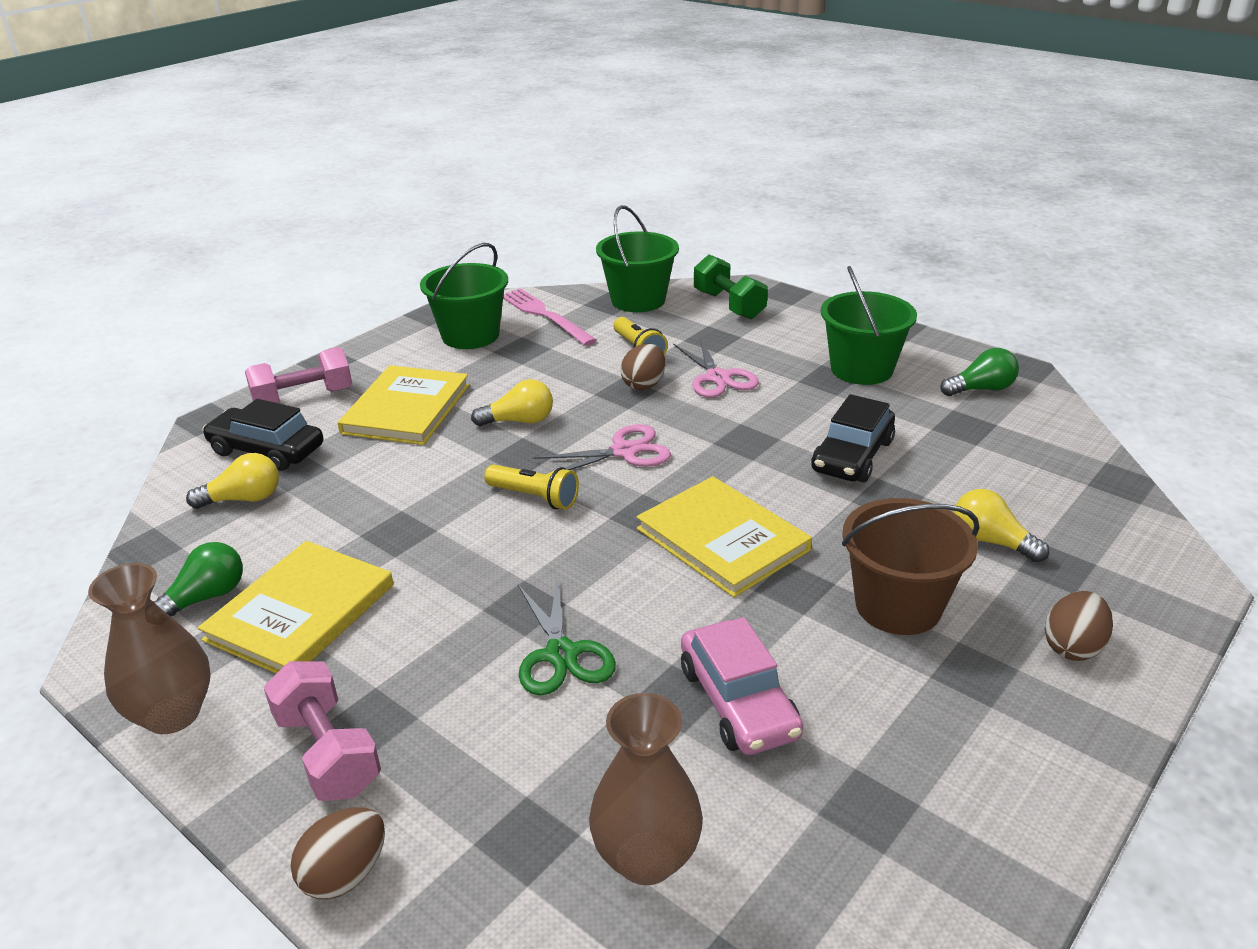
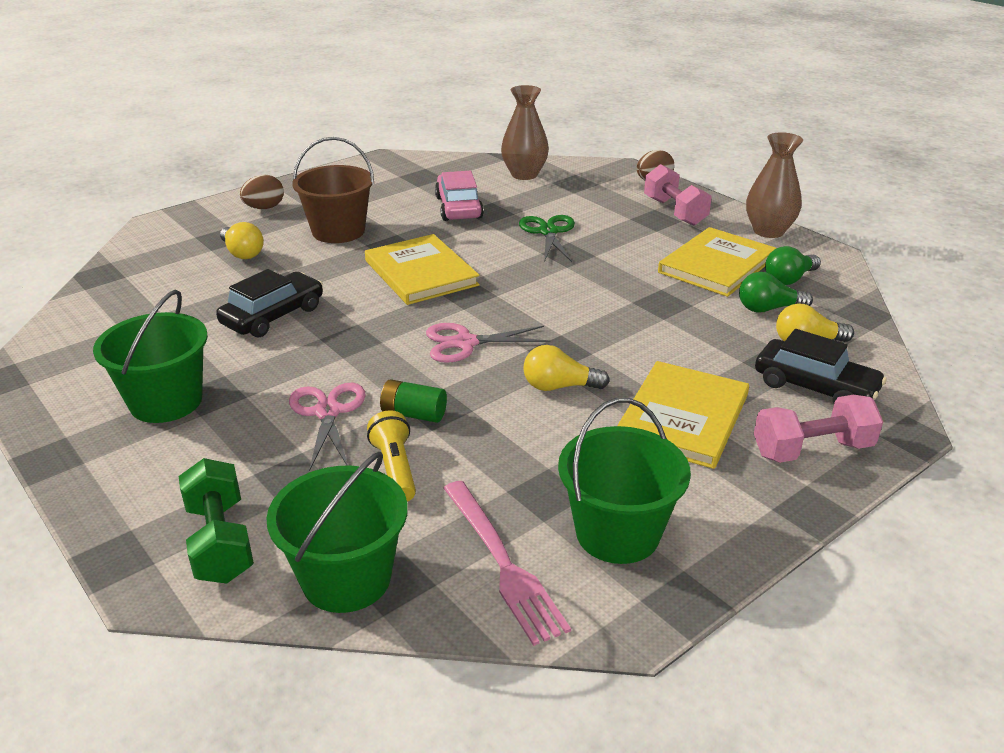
camera: 170 degrees left, 0 degrees up
yellow flashlight [484,464,579,510] -> none
brown egg [620,344,665,390] -> green battery [380,379,447,423]
green light bulb [940,348,1019,396] -> green light bulb moved to [739,272,813,313]

